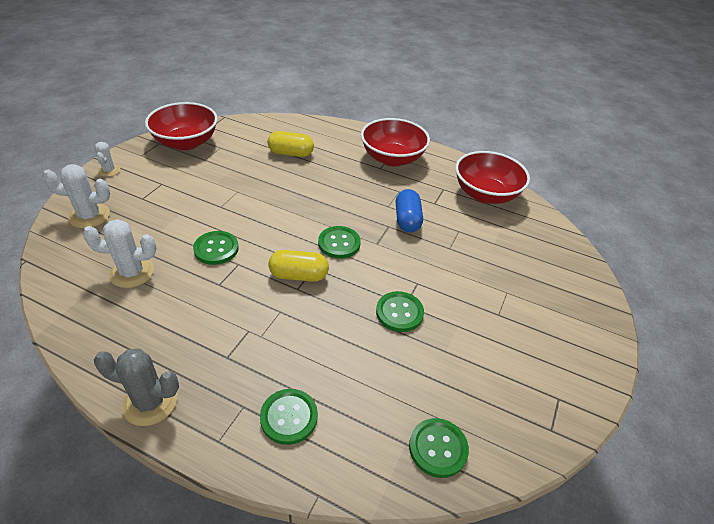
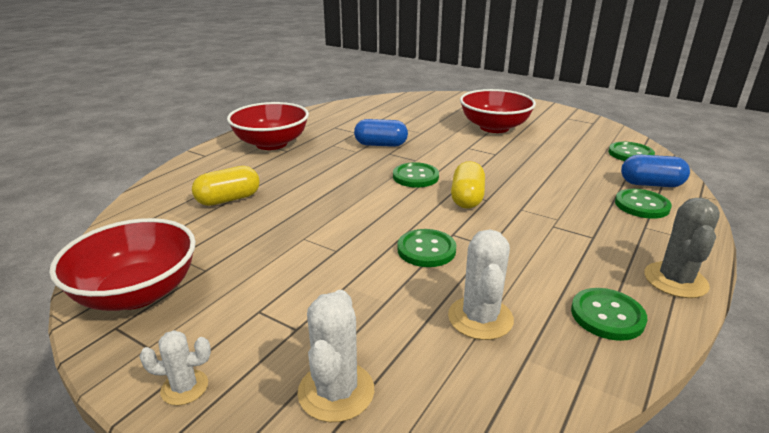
camera: 80 degrees left, 15 degrees down
yellow capsule [268,131,314,157] -> yellow capsule turned 45 degrees clockwise [192,166,260,206]
green button [376,291,424,332] -> green button moved to [571,288,647,341]
red bowl [455,151,530,204] -> red bowl moved to [460,89,536,133]
none -> blue capsule [621,155,690,187]

